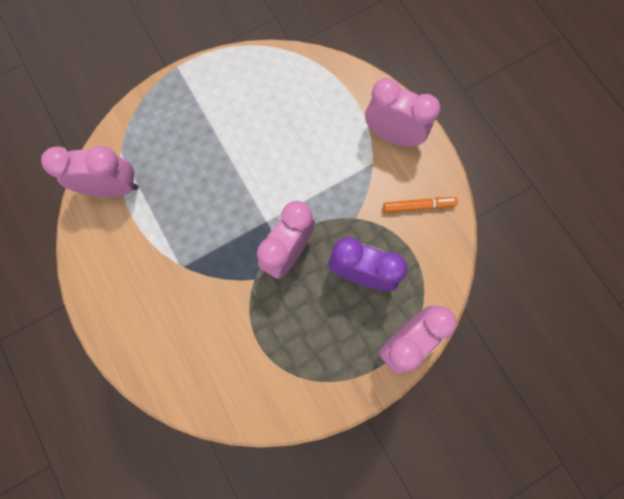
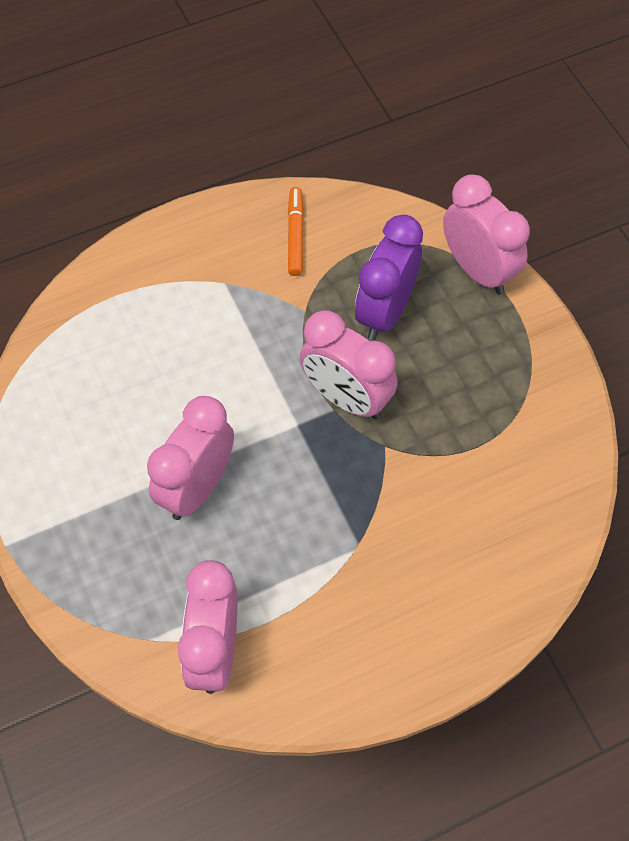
camera: 85 degrees left, 15 degrees down
pink clock [365,78,440,147] -> pink clock moved to [147,396,234,520]

